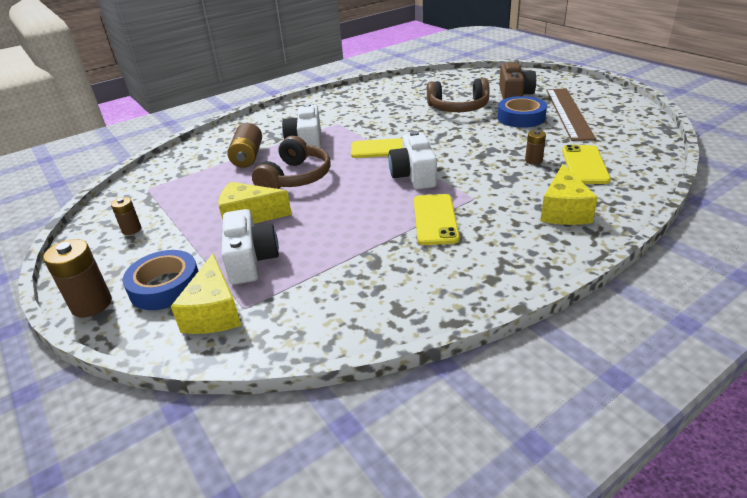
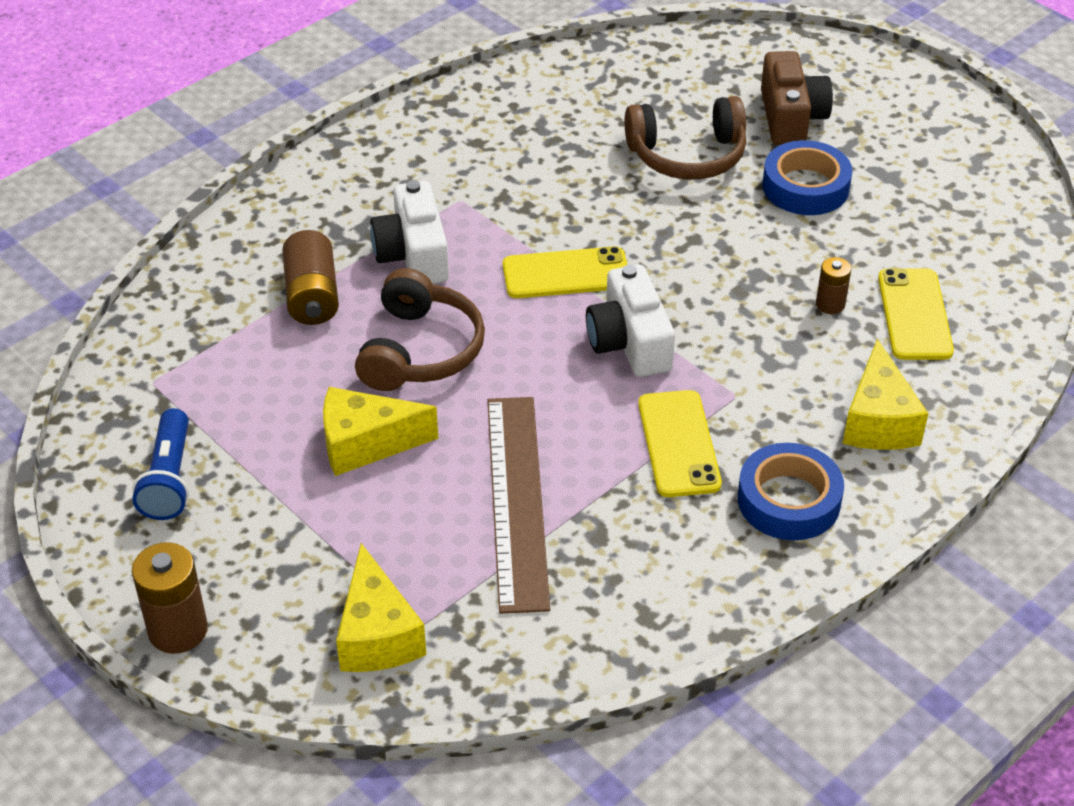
camera: 10 degrees left, 10 degrees up
brown battery [111,197,141,235] -> blue flashlight [132,408,189,520]
blue tape [123,250,198,310] -> blue tape moved to [738,443,844,540]
white camera [222,209,279,285] -> none
brown ruler [546,89,596,141] -> brown ruler moved to [487,397,550,614]

